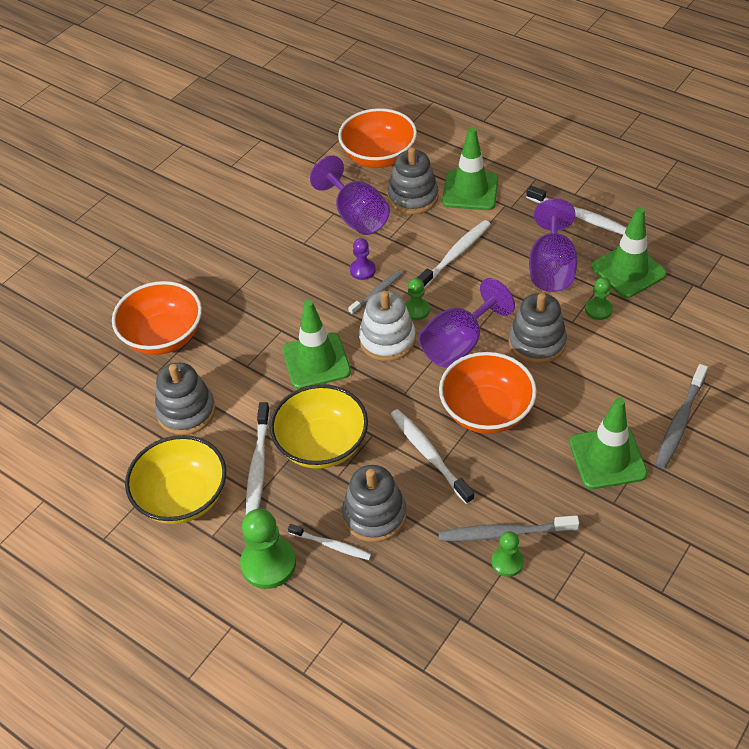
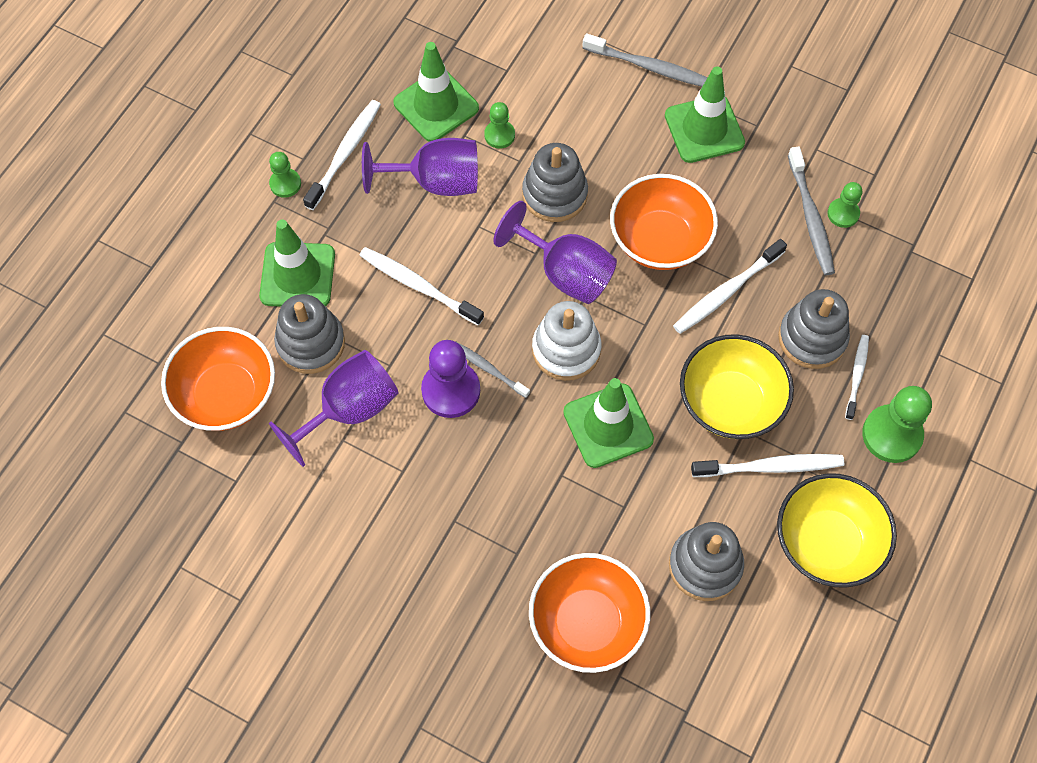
camera: 100 degrees left, 15 degrees up
purple pawn [350,238,376,280] -> purple pawn [421,340,480,418], size x1.75
green pawn [405,278,430,320] -> green pawn moved to [269,152,301,198]

